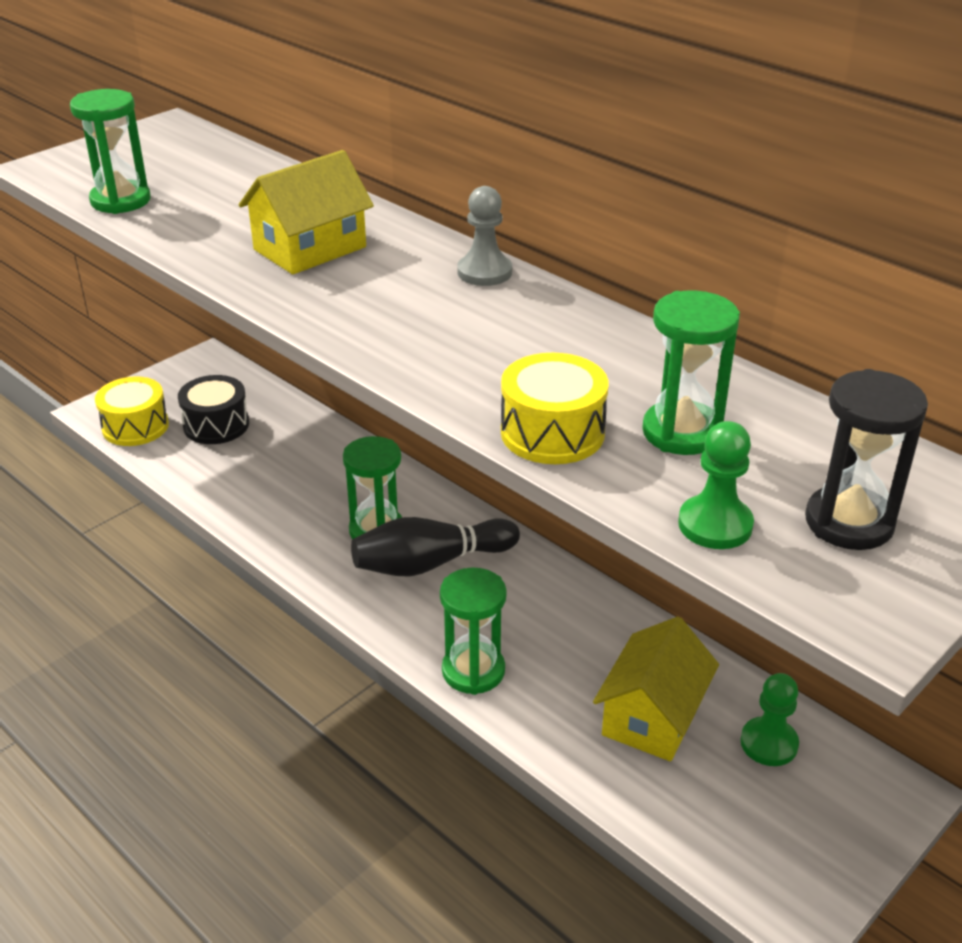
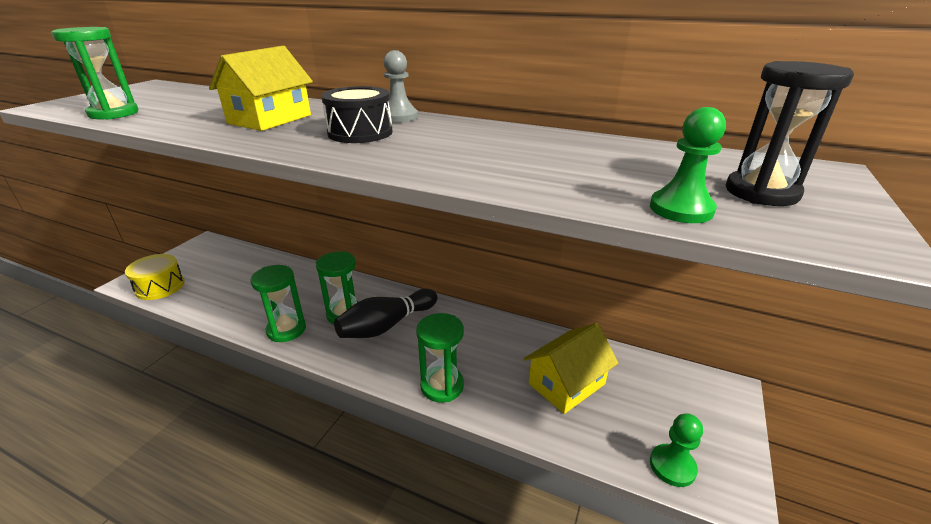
camera: 20 degrees left, 5 degrees down
black drum [178,375,249,444] -> black drum moved to [321,86,393,143]
yellow drum [501,353,609,464] -> none
yellow house [593,617,719,761] -> yellow house turned 45 degrees clockwise [524,323,618,414]
green hourglass [642,291,740,455] -> green hourglass moved to [251,265,306,342]
green pawn [740,673,799,766] -> green pawn moved to [650,414,703,487]

